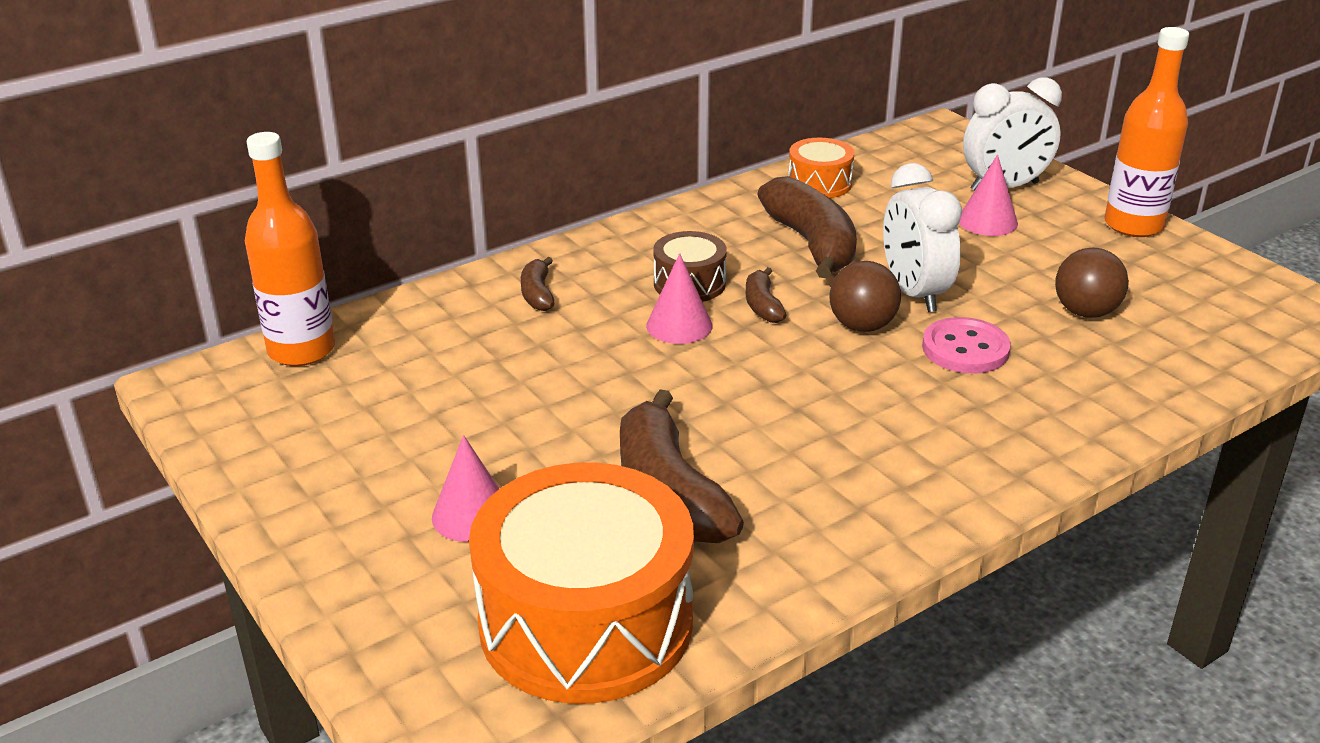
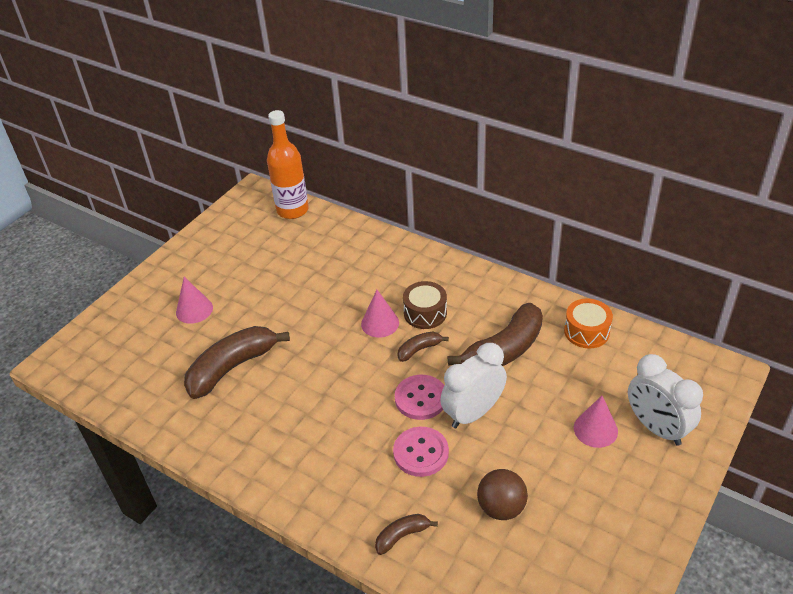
camera: 70 degrees right, 10 degrees up
orange drum [469,462,694,704] -> none
brown banana [521,257,554,311] -> brown banana moved to [375,514,438,555]
brown ball [829,261,901,332] -> pink button [395,375,444,420]
orange bottle [1104,27,1189,237] -> none

